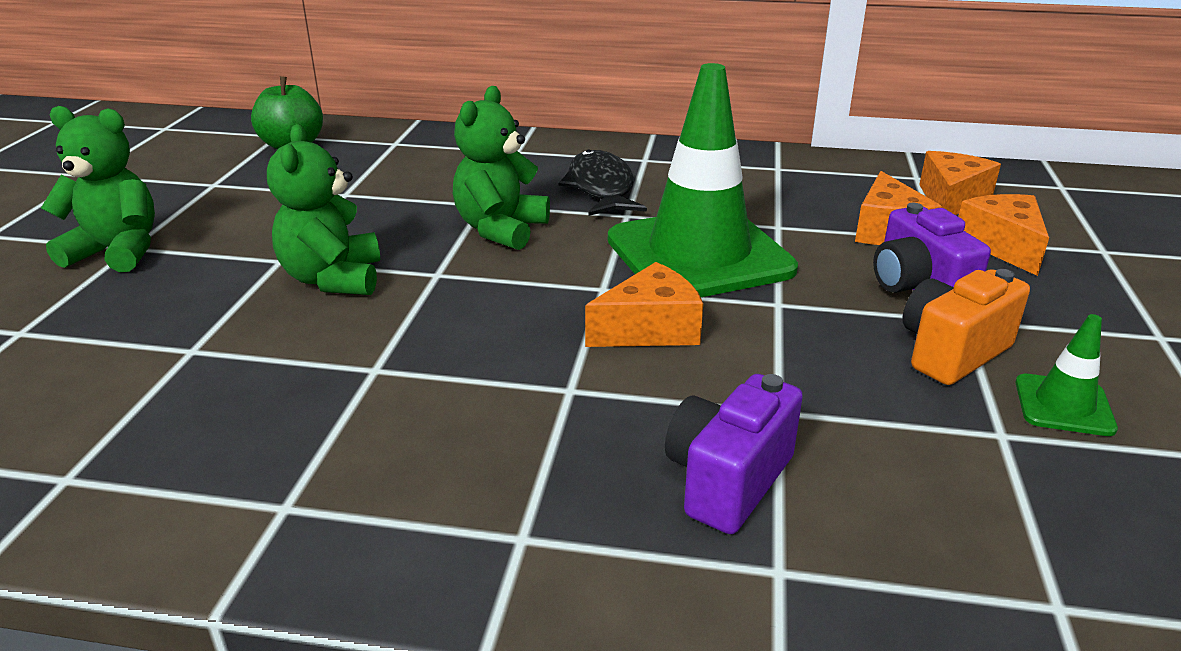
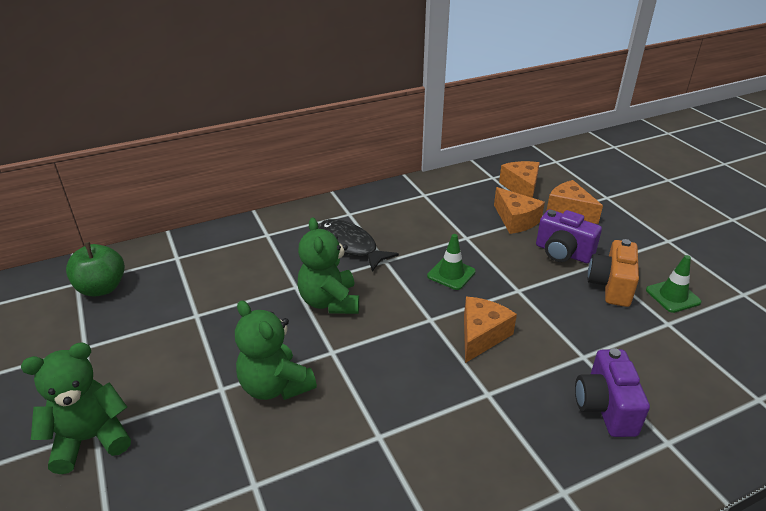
camera: 35 degrees left, 5 degrees up
green traffic cone [608,63,798,297] -> green traffic cone [427,234,476,290], size x0.42

